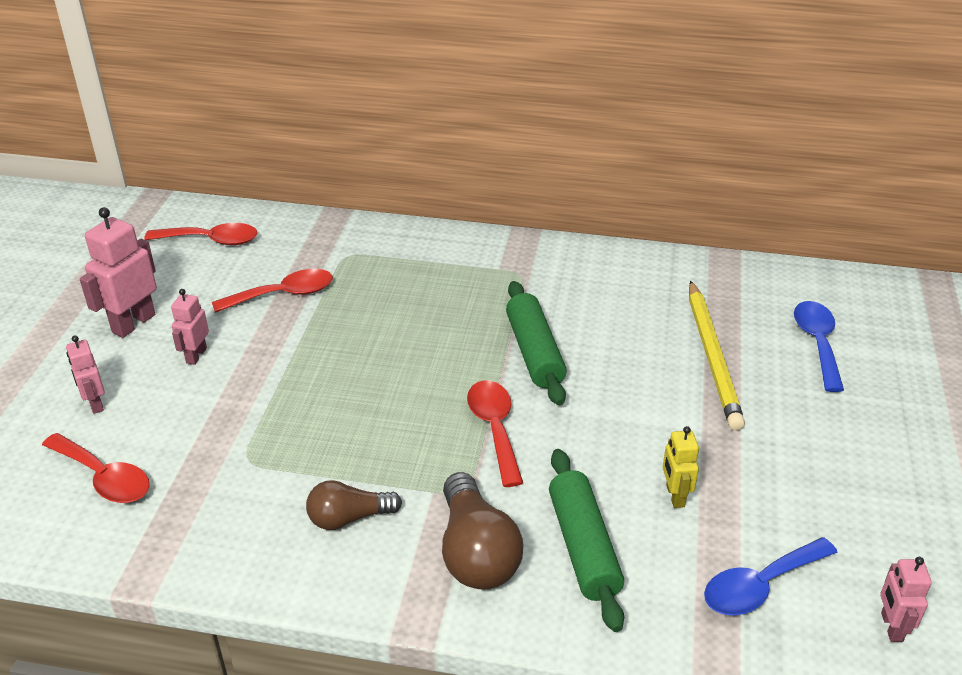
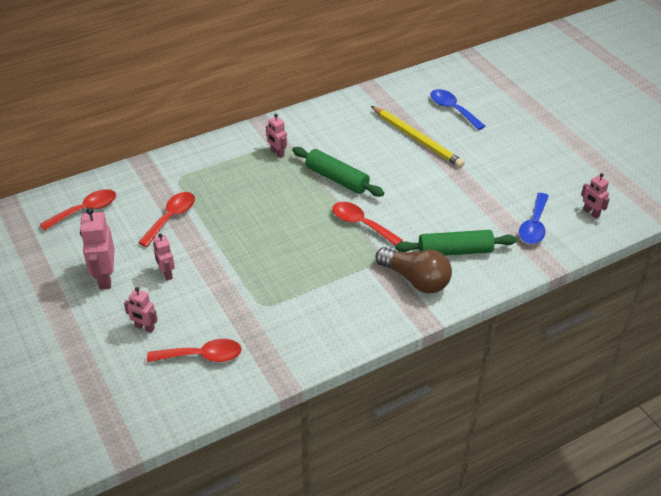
camera: 40 degrees left, 5 degrees up
brown light bulb [306,480,402,530] -> none
green rolling pin [549,449,624,632] -> green rolling pin turned 45 degrees counterclockwise [395,230,517,256]
yellow robot [662,426,699,508] -> none
none -> pink robot [266,114,287,158]

